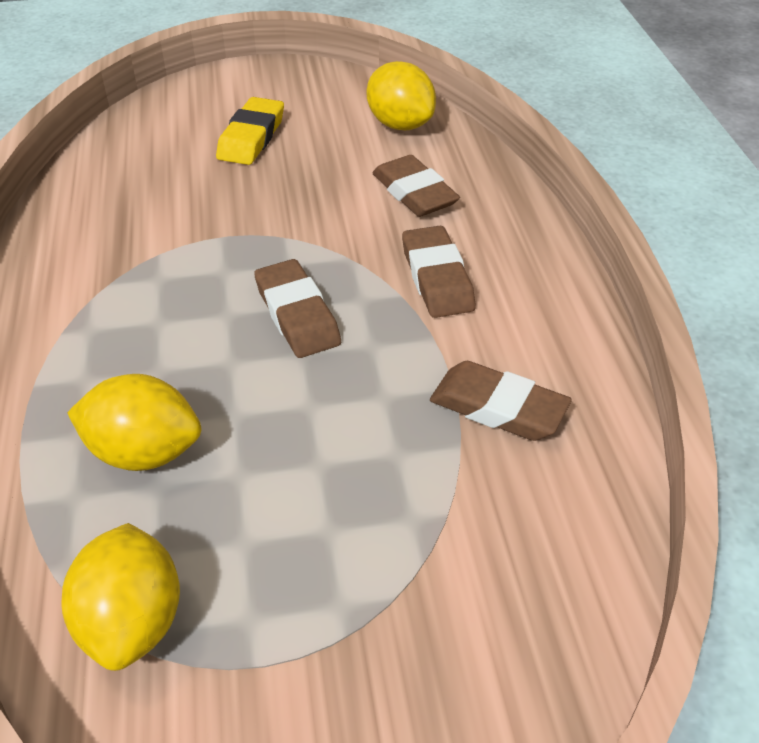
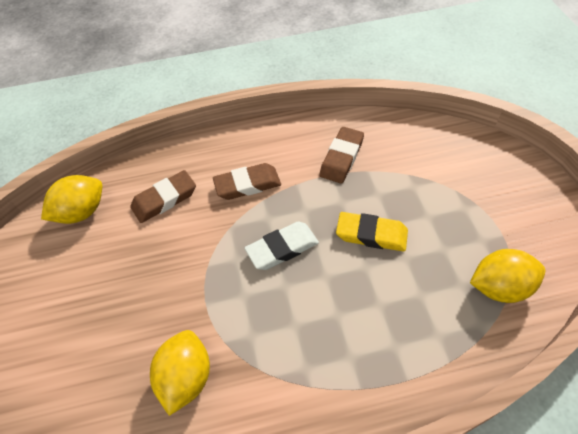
camera: 90 degrees left, 10 degrees up
yellow lemon [67,374,201,471] -> yellow lemon moved to [150,330,210,416]
yellow eraser [216,97,284,165] -> yellow eraser moved to [336,212,408,251]
brown eraser [254,259,341,358] -> white eraser [245,222,319,270]

